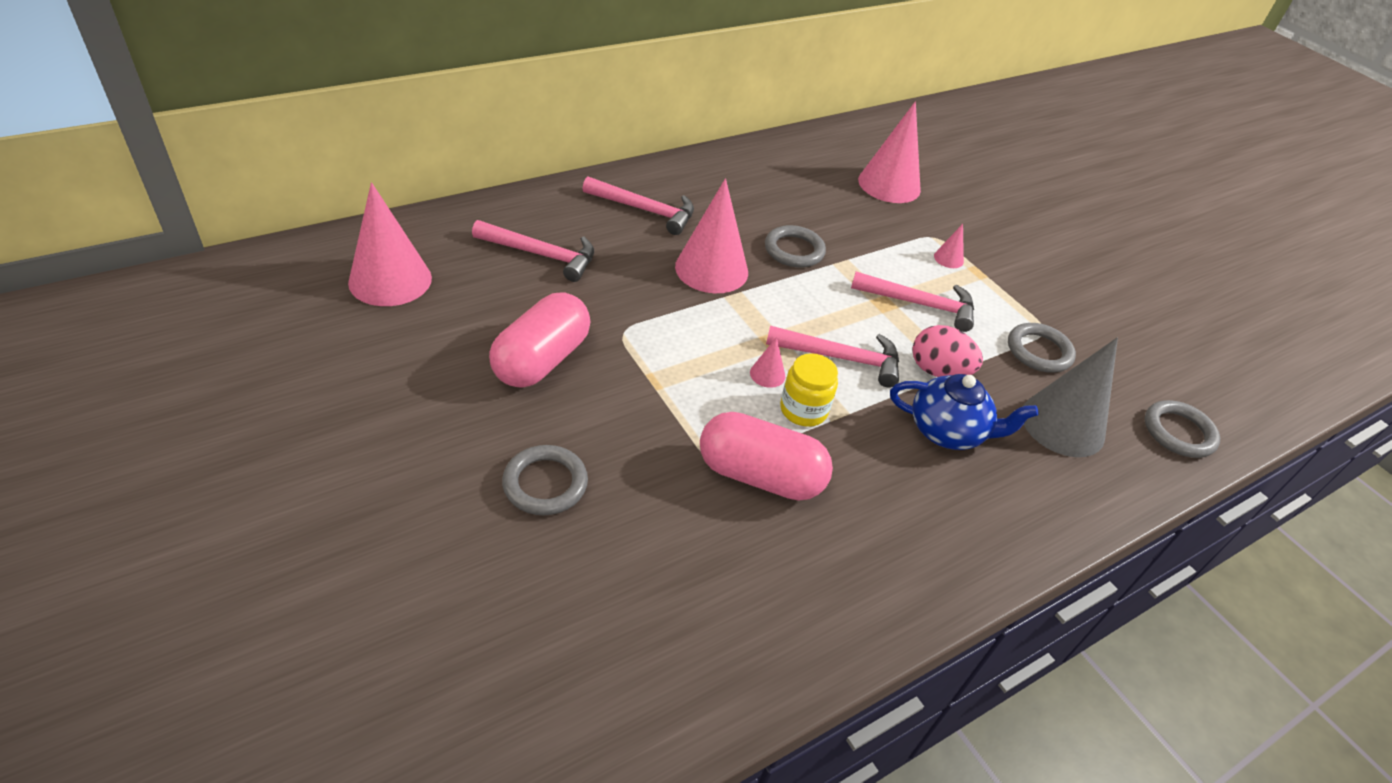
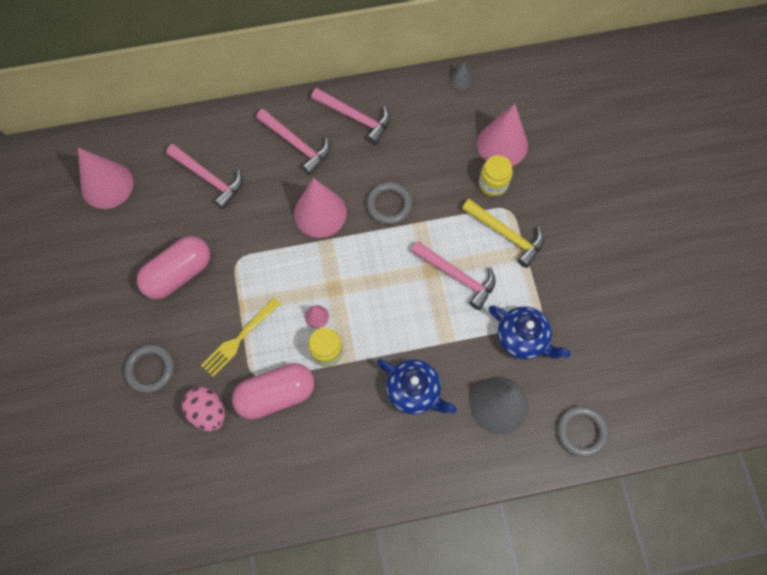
camera: 25 degrees right, 25 degrees up
pink capsule [700,412,833,501] -> pink capsule turned 60 degrees counterclockwise [232,363,315,420]
pink hammer [766,326,899,388] -> pink hammer moved to [311,88,390,145]
pink egg [912,325,983,377] -> pink egg moved to [182,387,225,431]
pink cone [934,224,964,268] -> yellow hammer [462,199,544,268]
grey ring [1008,323,1076,372] -> blue teapot [489,306,571,360]
none -> yellow fork [201,297,280,377]
none -> grey cone [450,62,472,90]
none -> yellow jar [479,155,513,197]

